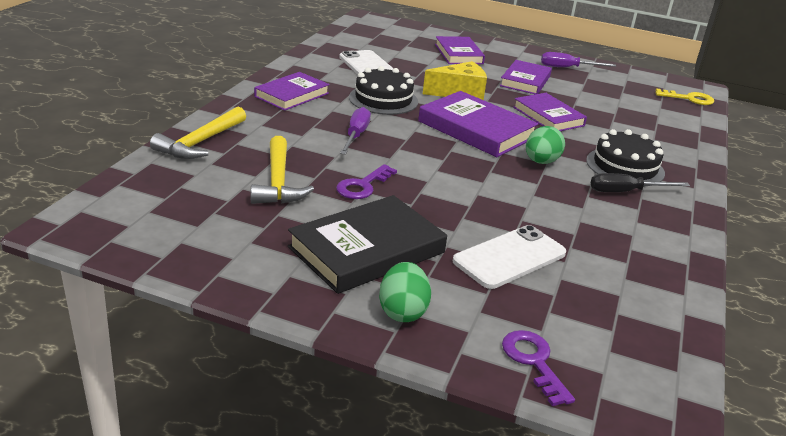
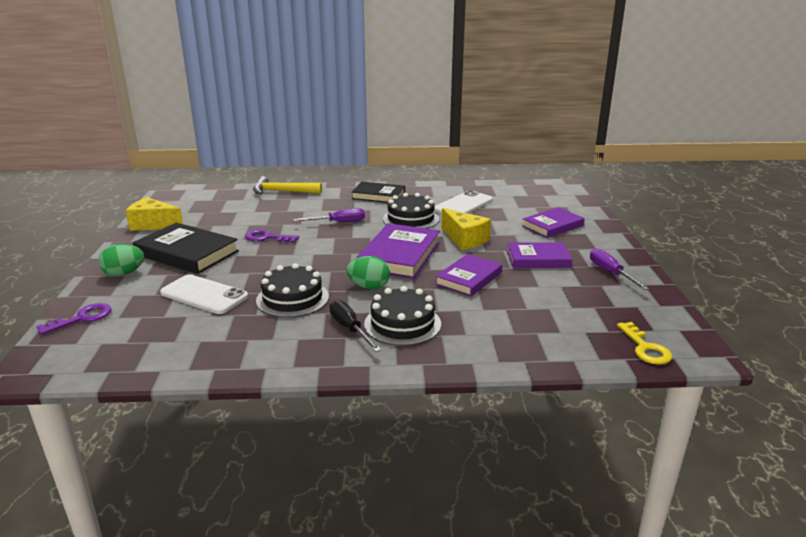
camera: 70 degrees right, 5 degrees down
yellow hammer [251,136,314,204] -> none
purple book [254,72,330,111] -> black book [352,182,405,203]
none -> yellow cheese [125,197,183,231]
none -> black cake [256,263,329,318]

